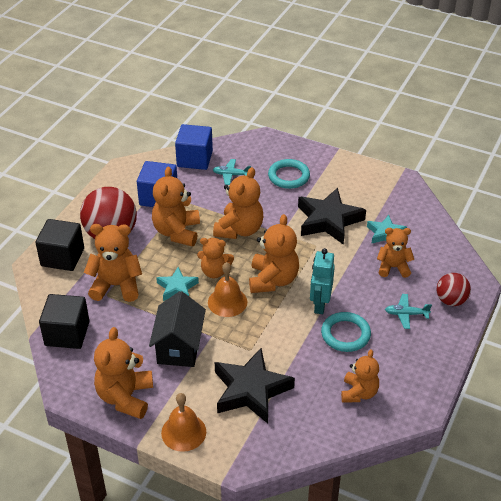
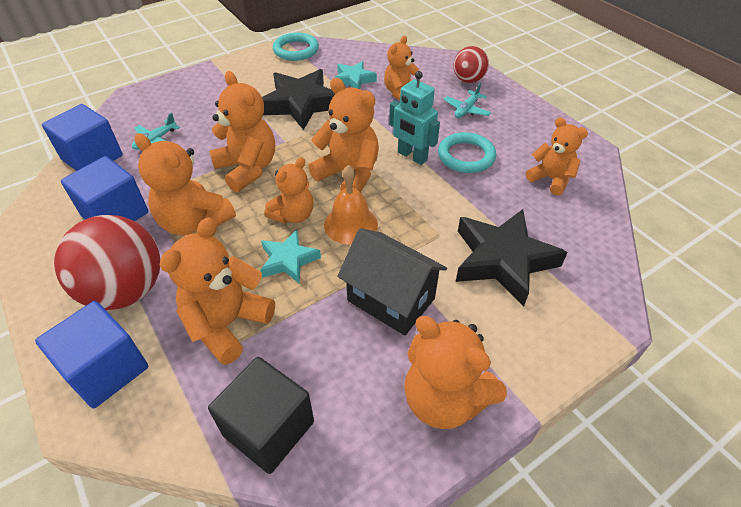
camera: 60 degrees left, 5 degrees up
black cube [35,219,84,271] -> blue cube [35,301,148,408]
orange bell [161,393,206,452] -> none
turquoise ring [268,159,310,189] -> turquoise ring moved to [273,33,319,61]

